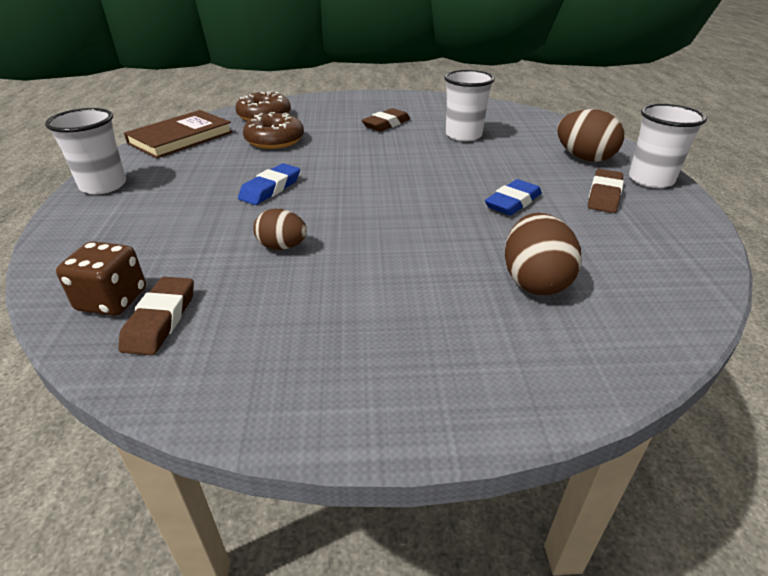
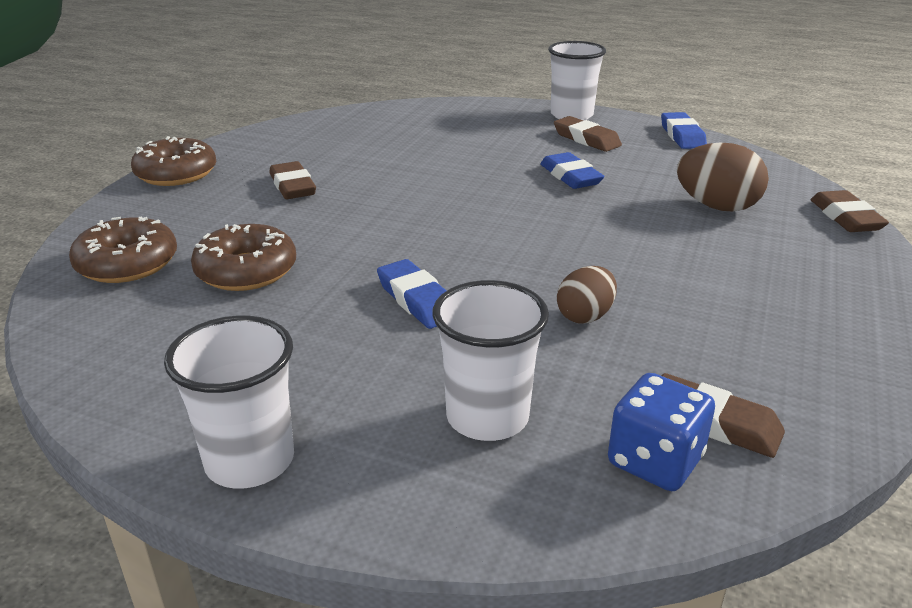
camera: 65 degrees left, 5 degrees down
brown dice [56,241,146,316] -> blue dice [608,373,715,491]
brown book [124,110,233,158] -> none
white cup [444,70,495,141] -> white cup moved to [433,280,549,441]
brown egg [557,109,624,162] -> none
none -> brown donut [131,136,216,186]
none -> blue eraser [661,112,707,149]
none -> brown eraser [811,190,889,232]

